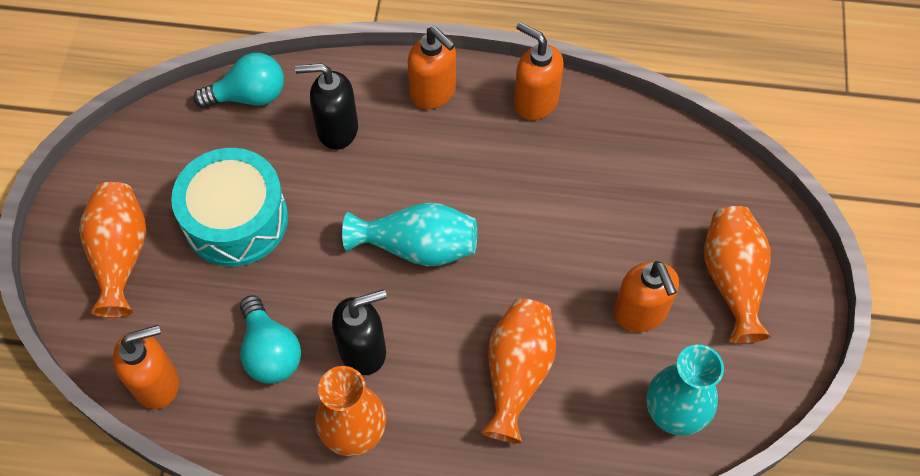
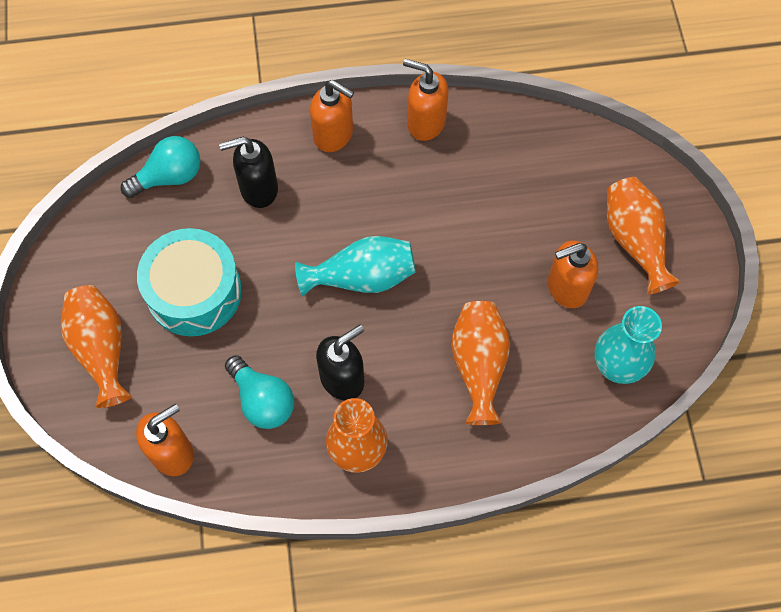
camera: 15 degrees left, 5 degrees up
orange soap dispenser [614,261,679,332] -> orange soap dispenser turned 105 degrees clockwise [548,241,598,308]

